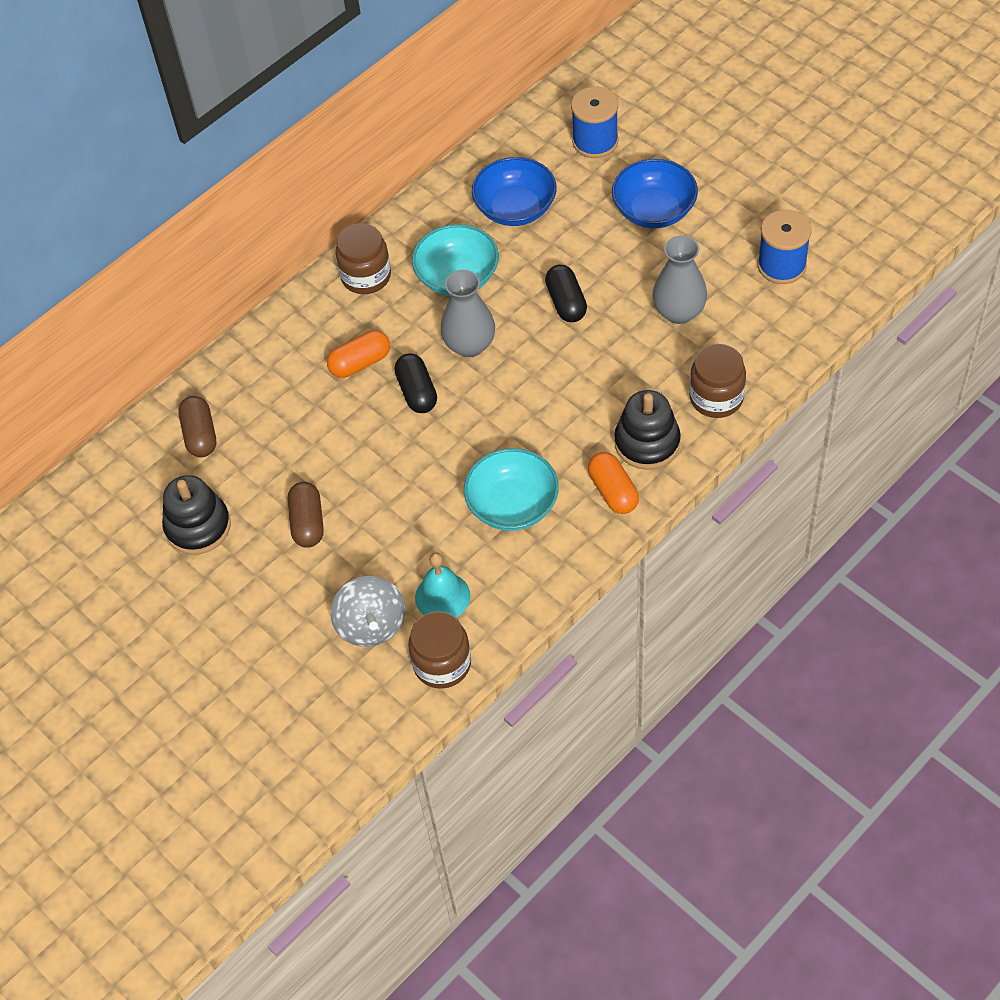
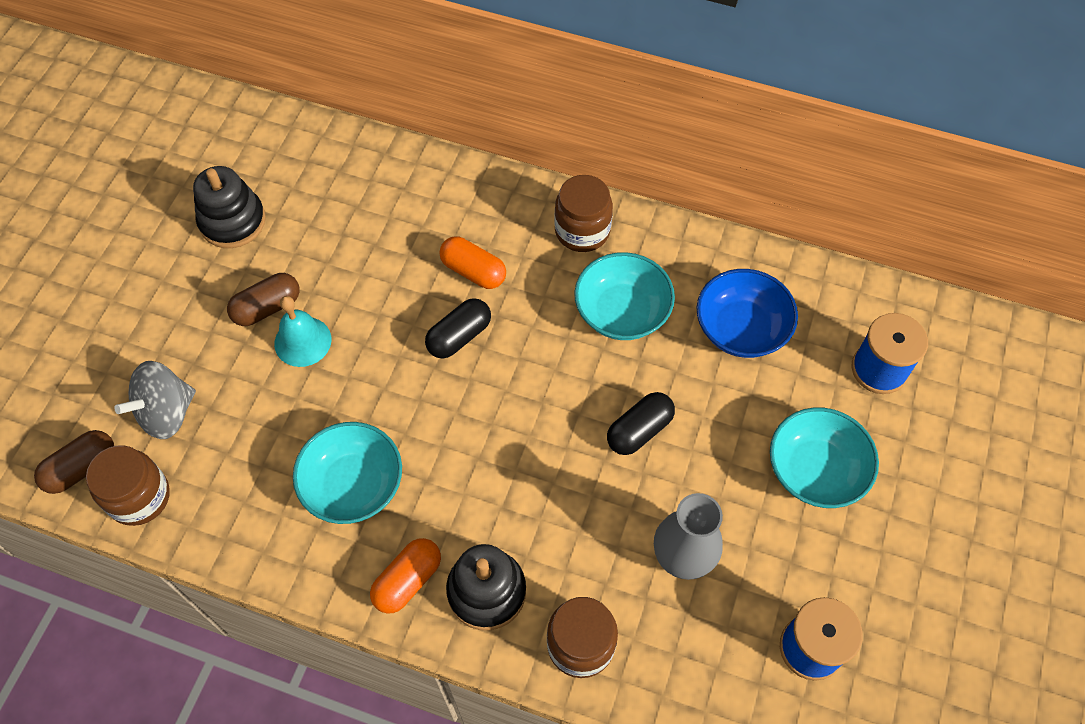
camera: 60 degrees right, 5 degrees up
brown capsule [178,396,216,457] -> brown capsule moved to [34,430,114,494]
turquoise bell [415,553,470,618] -> turquoise bell moved to [274,296,331,367]
grey vase [441,270,495,357] -> none
blue bowl [612,159,698,228] -> turquoise bowl [770,407,879,508]

